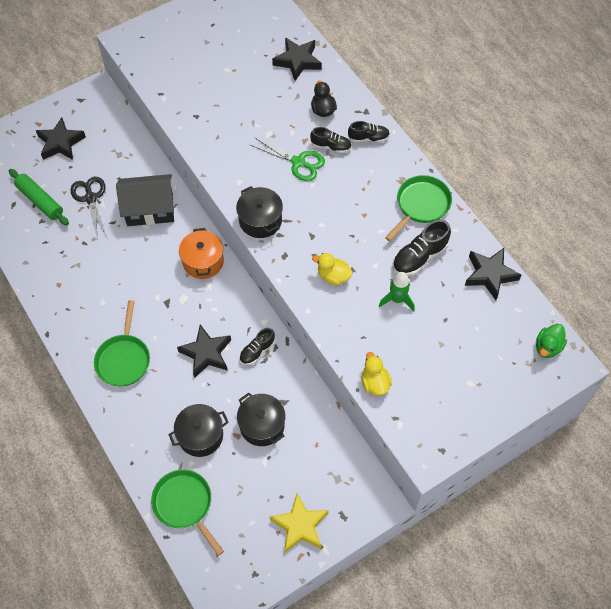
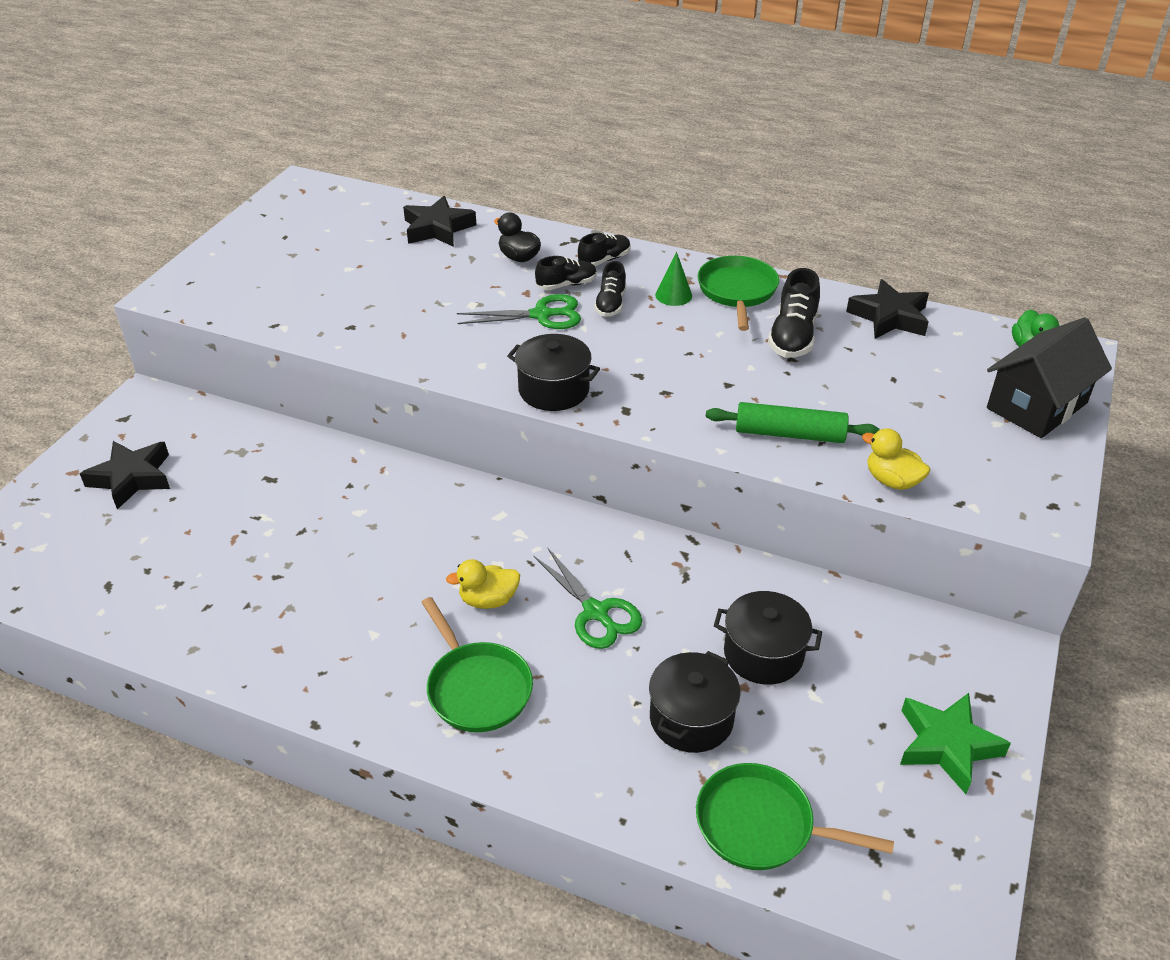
camera: 35 degrees left, 20 degrees down
green rolling pin [9,169,69,225] -> green rolling pin moved to [706,402,879,443]
black scissors [70,177,107,238] -> none
black house [116,174,174,226] -> black house moved to [987,317,1112,438]
black star [177,324,231,378] -> green scissors [534,547,642,649]
orange pot [179,228,224,279] -> none
black shoe [239,328,275,365] -> black shoe moved to [594,261,626,317]
yellow star [270,493,329,553] -> green star [900,693,1011,794]
yellow duck [312,253,353,285] -> yellow duck moved to [446,559,520,609]
green rocket [379,272,414,311] -> none
none -> green cone [655,252,692,306]

